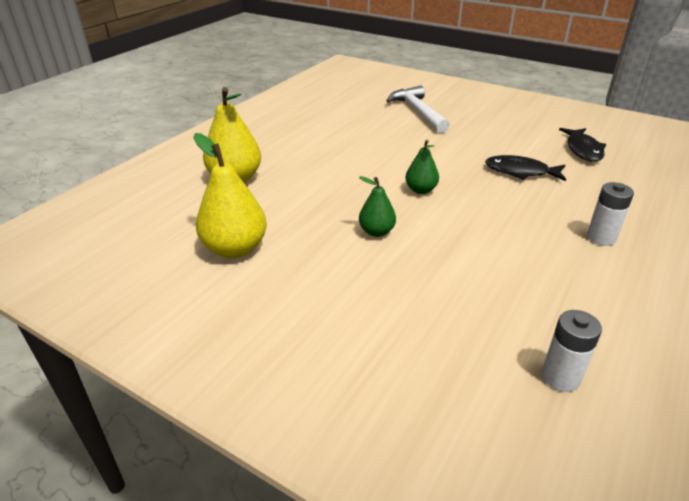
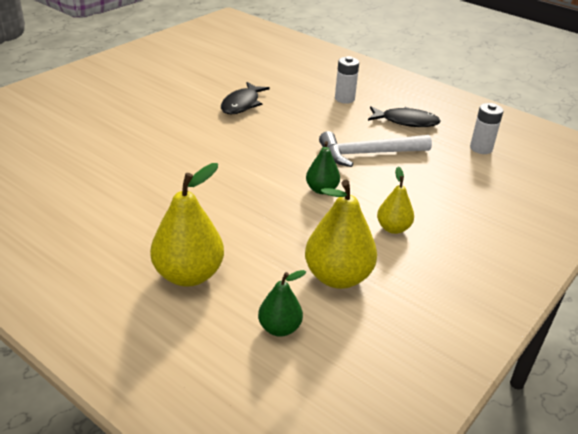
camera: 85 degrees left, 0 degrees up
white hammer [386,86,450,133] -> white hammer moved to [319,131,432,167]
green pear [405,140,439,194] -> green pear moved to [258,270,306,337]
black fish [559,128,606,162] -> black fish moved to [368,106,441,127]
none -> yellow pear [377,167,414,234]

